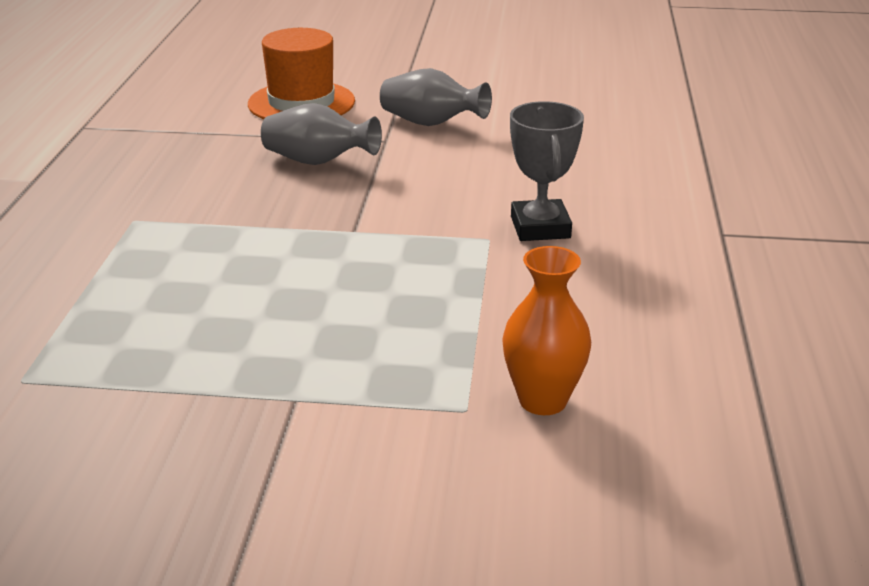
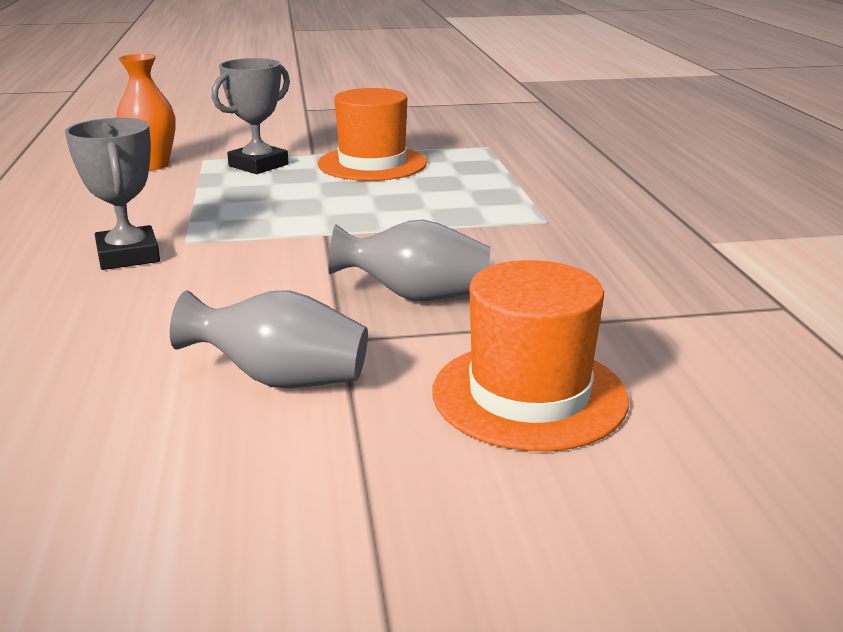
camera: 165 degrees right, 5 degrees down
none -> grey trophy [212,58,290,174]
none -> orange hat [318,88,427,181]

